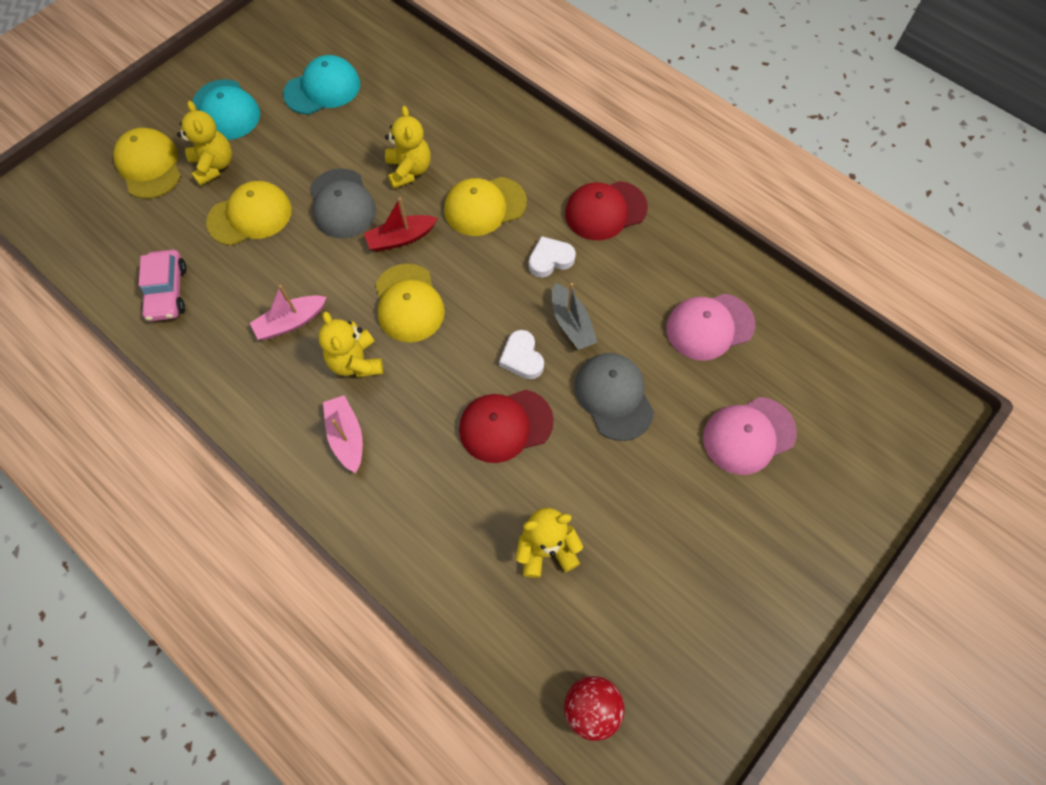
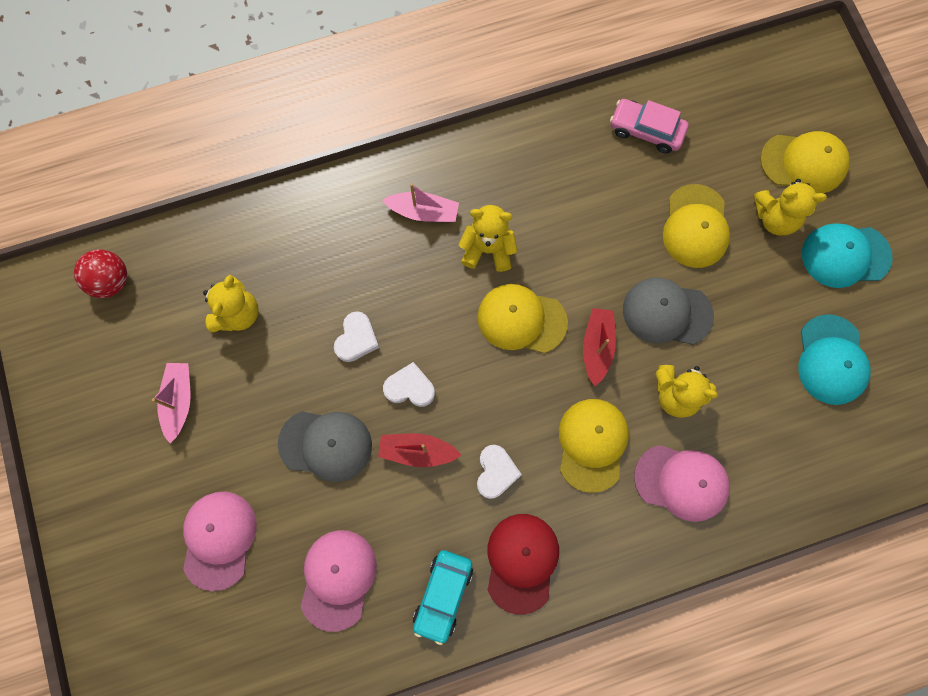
camera: 120 degrees right, 10 degrees up
pink boat [250,285,327,340] -> pink boat moved to [152,363,191,443]
red cap [459,390,554,463] -> white heart [334,311,379,362]
grey boat [552,283,598,350] -> red boat [378,433,461,467]
none -> turquoise car [413,550,473,645]
none -> pink cap [634,445,730,522]

